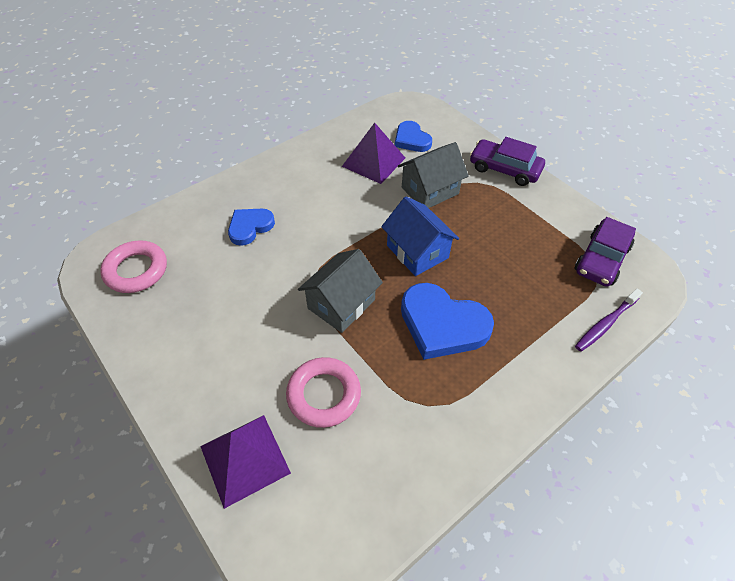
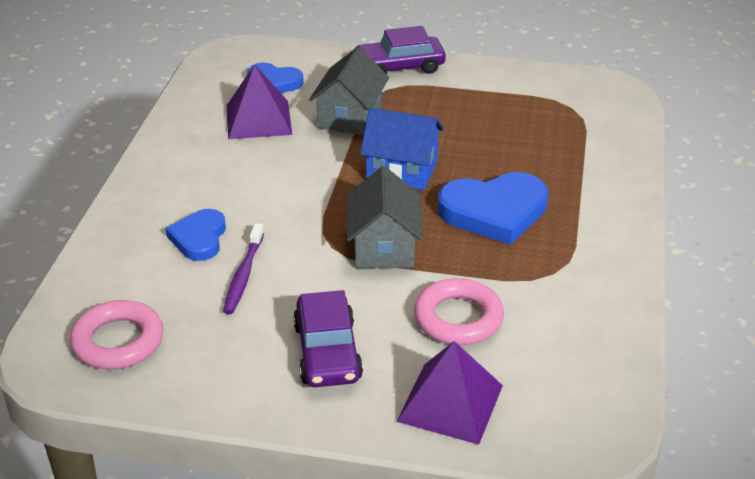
camera: 40 degrees left, 15 degrees down
purple car [575,217,636,287] -> purple car moved to [293,290,363,387]
purple toothbrush [575,289,643,352] -> purple toothbrush moved to [223,223,264,314]

